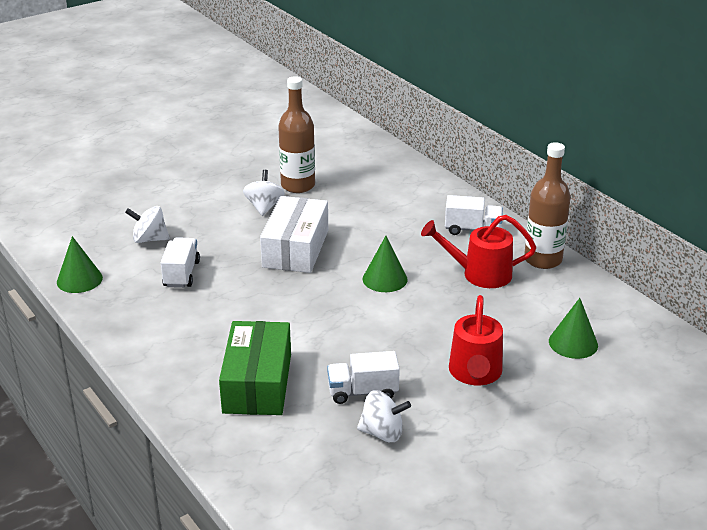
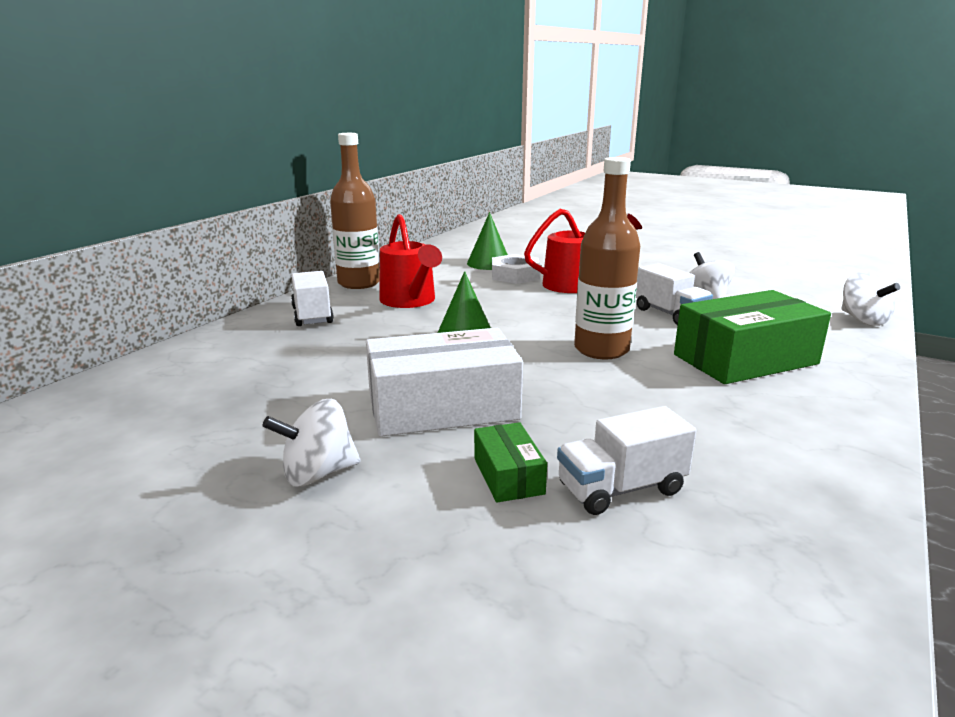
camera: 115 degrees left, 10 degrees down
green cone [57,236,103,293] -> none
white spinning top [125,206,170,243] -> white spinning top moved to [841,271,900,326]
brown bottle [278,76,315,193] -> brown bottle moved to [574,157,640,359]
none -> green box [474,422,547,503]
none -> white nut [492,254,540,284]

